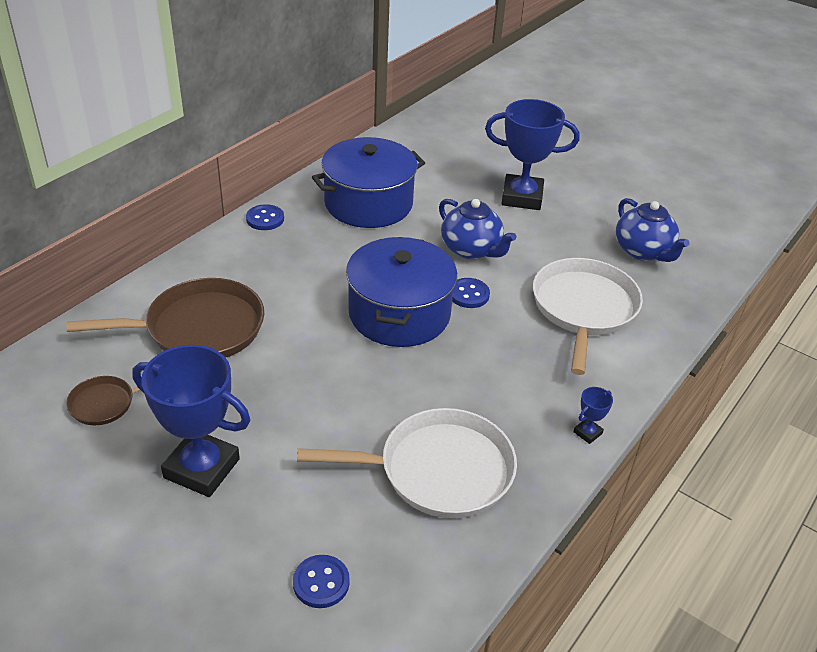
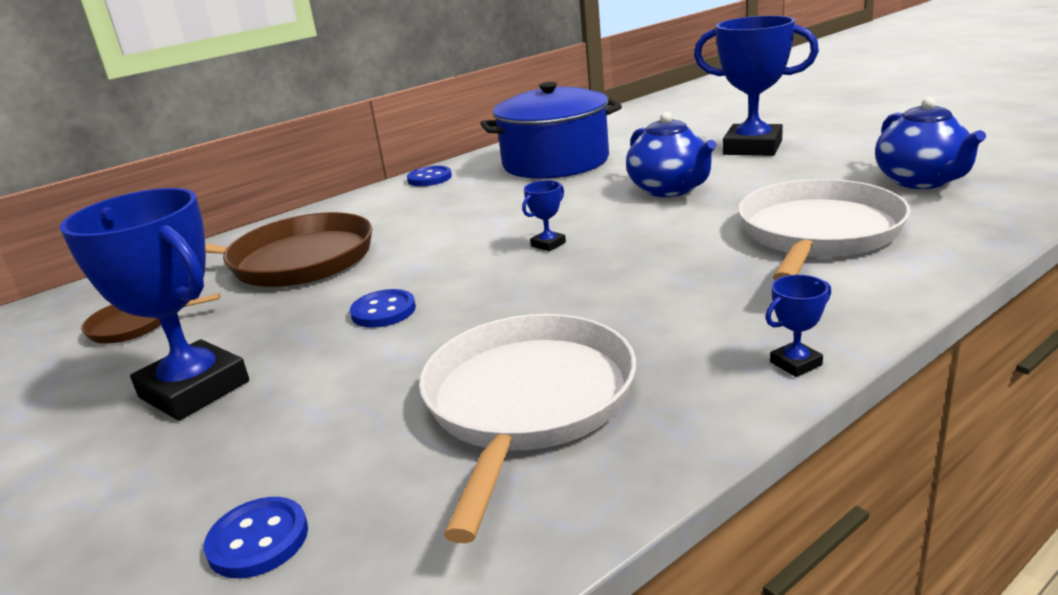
camera: 20 degrees right, 15 degrees down
white pan [297,408,517,518] -> white pan turned 90 degrees counterclockwise [419,314,636,543]
blue pot [346,237,457,347] -> blue trophy [522,180,566,251]
blue button [452,278,490,308] -> blue button moved to [350,289,416,328]

